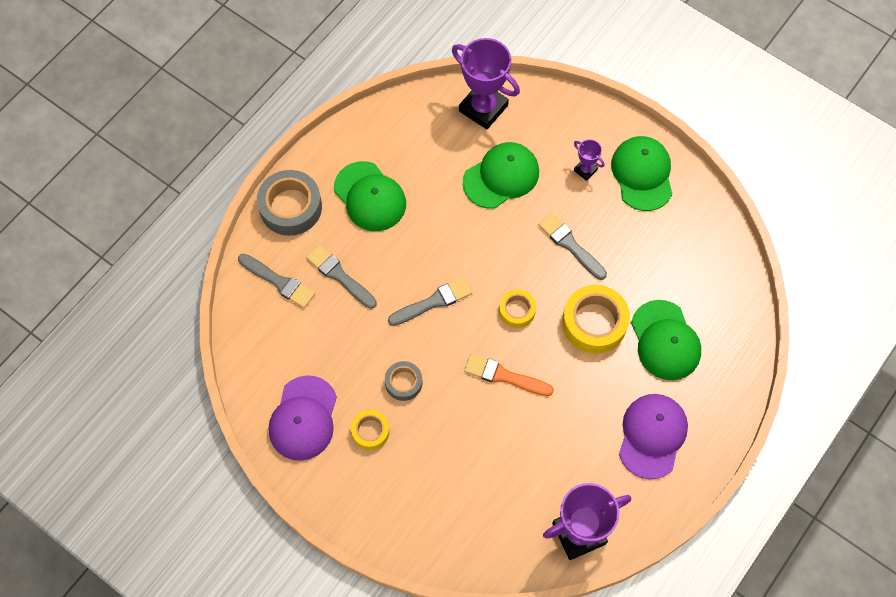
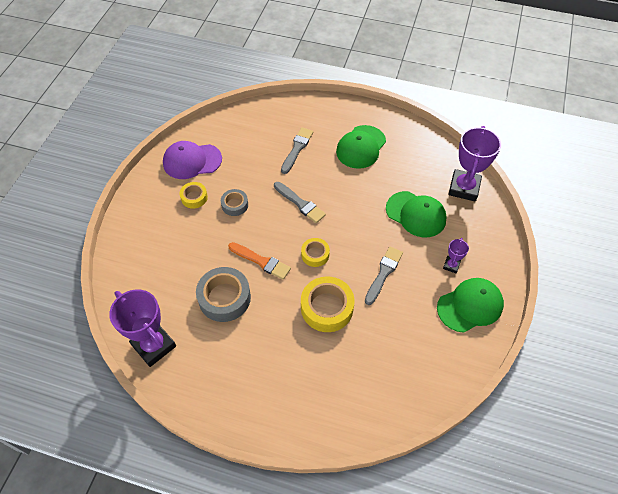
camera: 70 degrees right, 10 degrees down
grey brush [238,254,315,308] -> none
grey tape [257,170,322,236] -> grey tape moved to [196,267,251,322]
orange brush [464,354,554,396] -> orange brush turned 120 degrees clockwise [228,242,291,280]
purple cap [619,394,688,479] -> none
green cap [631,300,701,380] -> none

